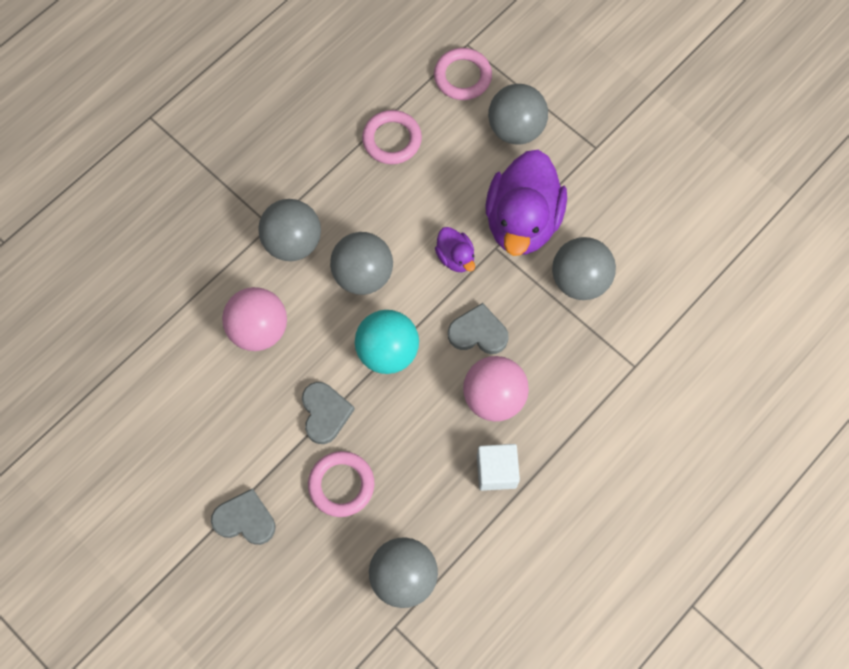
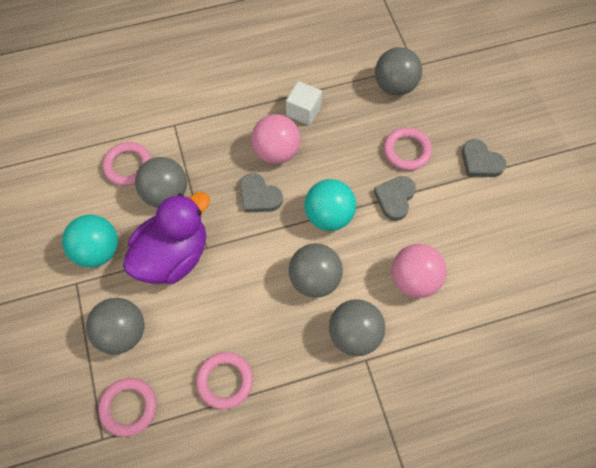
camera: 150 degrees left, 5 degrees down
purple duck [435,227,475,272] -> none
none -> turquoise ball [62,215,118,268]
none -> pink ring [102,142,151,186]

